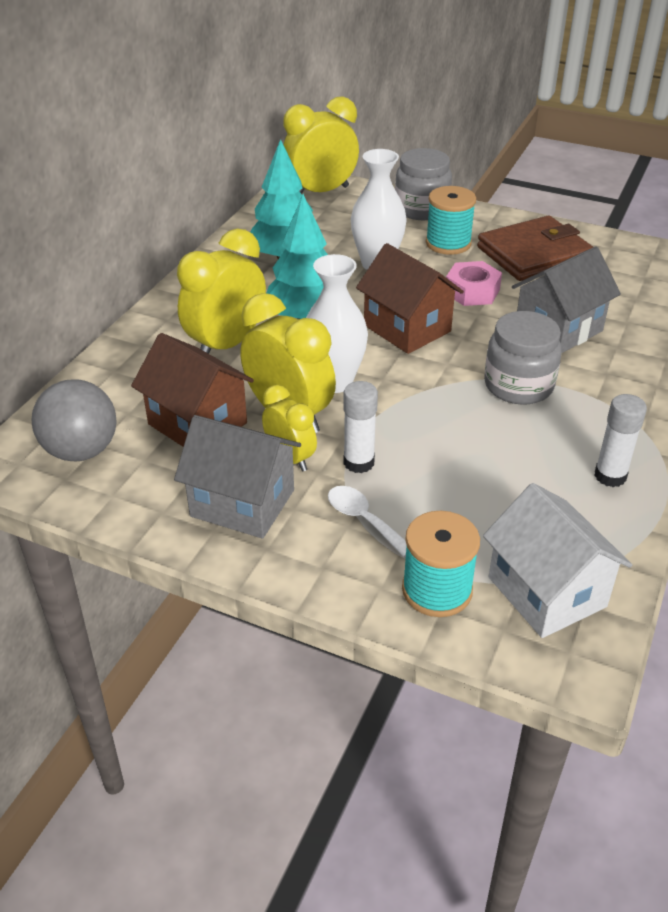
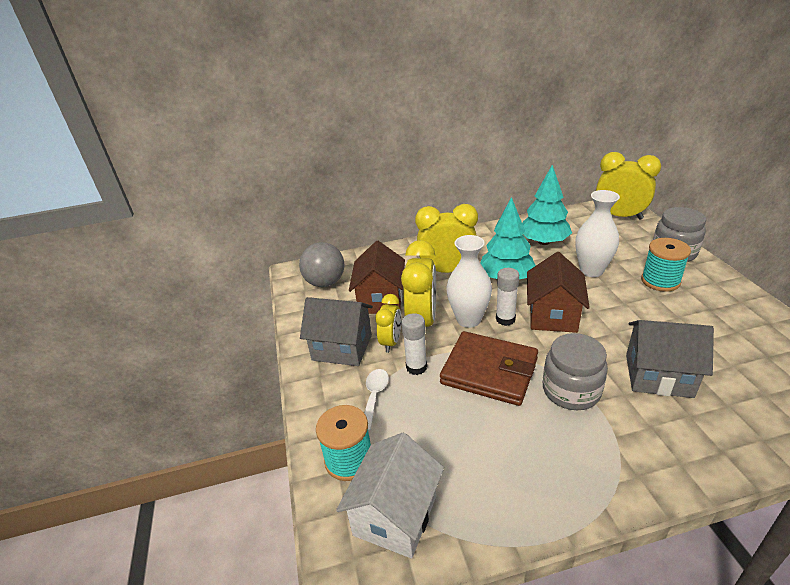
camera: 55 degrees right, 5 degrees down
grey house [174,415,301,539] -> grey house turned 60 degrees counterclockwise [300,297,373,366]
pink nut [446,261,502,306] -> none
brown wallet [477,216,593,281] -> brown wallet moved to [440,331,538,406]
white glue stick [594,394,647,487] -> white glue stick moved to [496,268,519,326]

